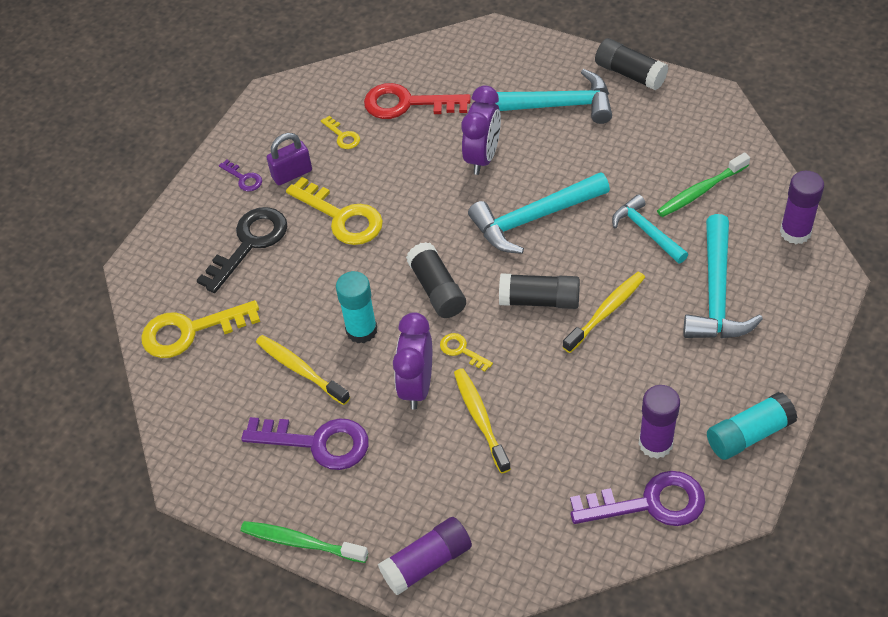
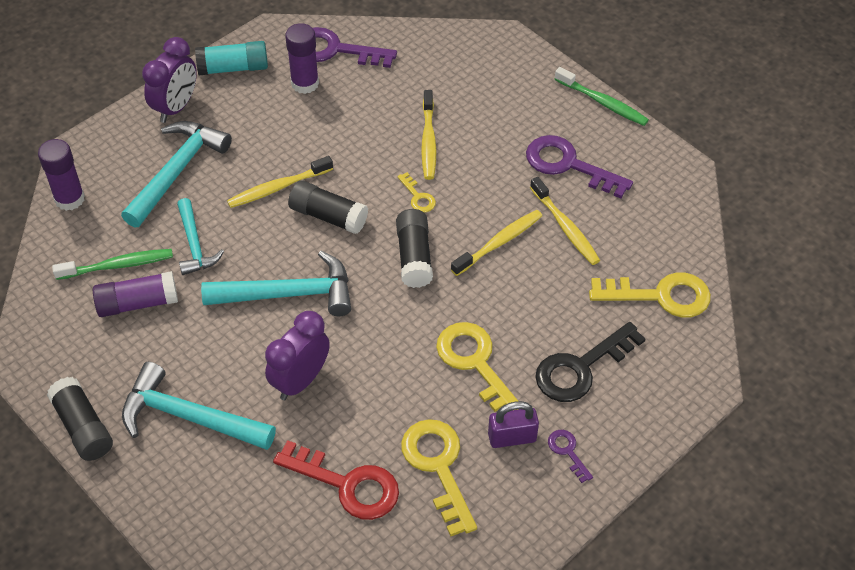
camera: 165 degrees left, 0 degrees up
yellow key [321,116,360,149] -> yellow key [401,419,477,537], size x2.07
turquoise glue stick [336,271,377,343] -> yellow toothbrush [451,210,542,276]
purple glue stick [378,517,472,595] -> purple glue stick moved to [93,271,178,317]
purple clock [393,312,432,410] -> purple clock moved to [142,37,197,123]

